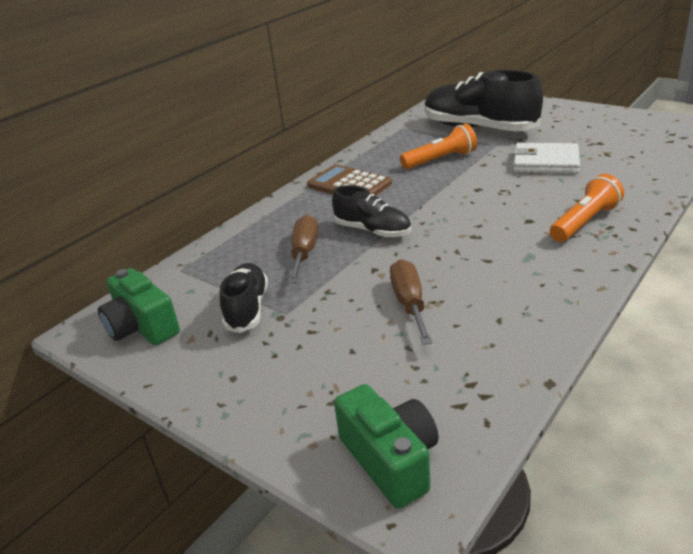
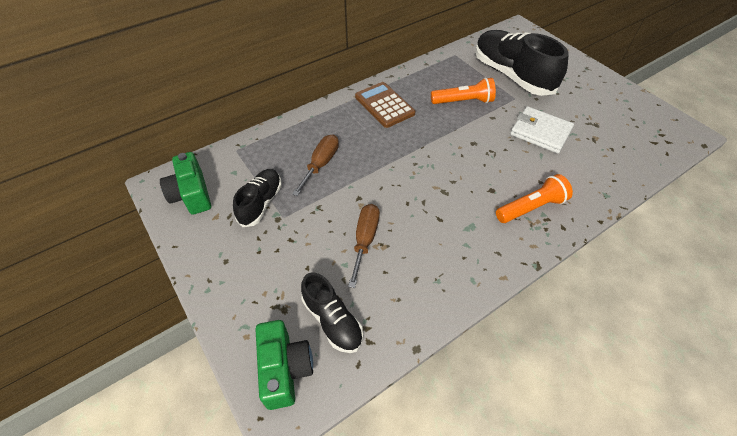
camera: 15 degrees right, 20 degrees up
black shoe [332,185,411,238] -> black shoe moved to [301,273,363,353]

